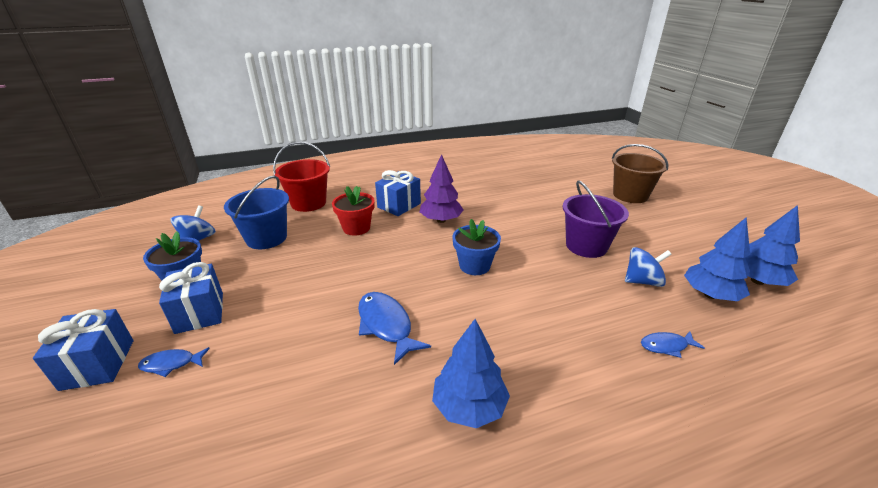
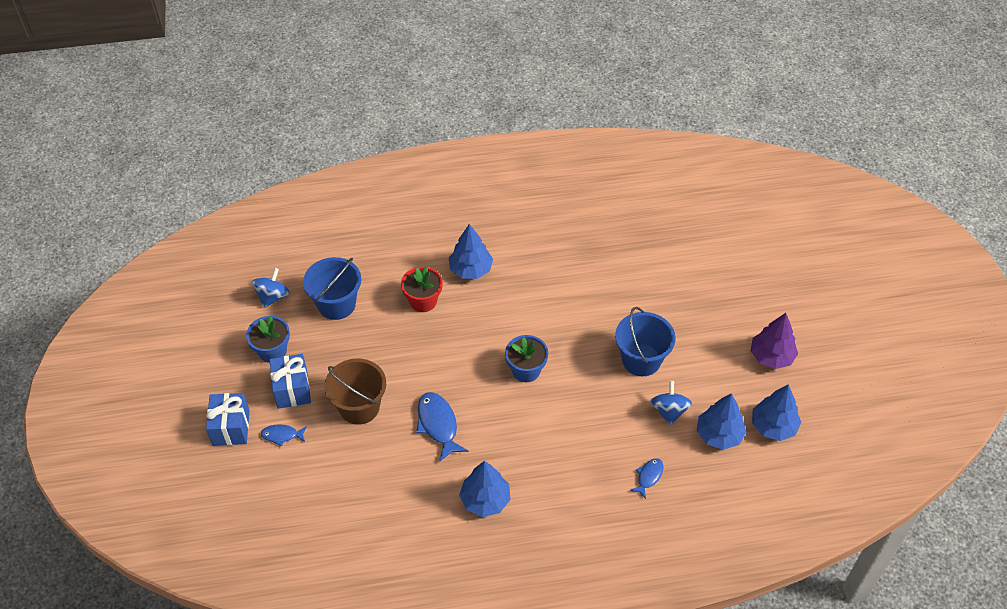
camera: 10 degrees right, 20 degrees up
red bucket [273,142,330,212] -> none
blue gift [375,170,421,216] -> blue tree [449,224,493,279]
purple tree [419,154,464,223] -> purple tree moved to [751,313,798,369]
purple bucket [562,180,629,258] -> blue bucket [615,307,676,376]
brown bucket [612,144,669,203] -> brown bucket moved to [324,358,386,425]
blue spinning top [625,247,671,287] -> blue spinning top turned 90 degrees counterclockwise [650,381,692,426]
blue fish [641,331,705,358] -> blue fish turned 120 degrees clockwise [630,458,663,499]

